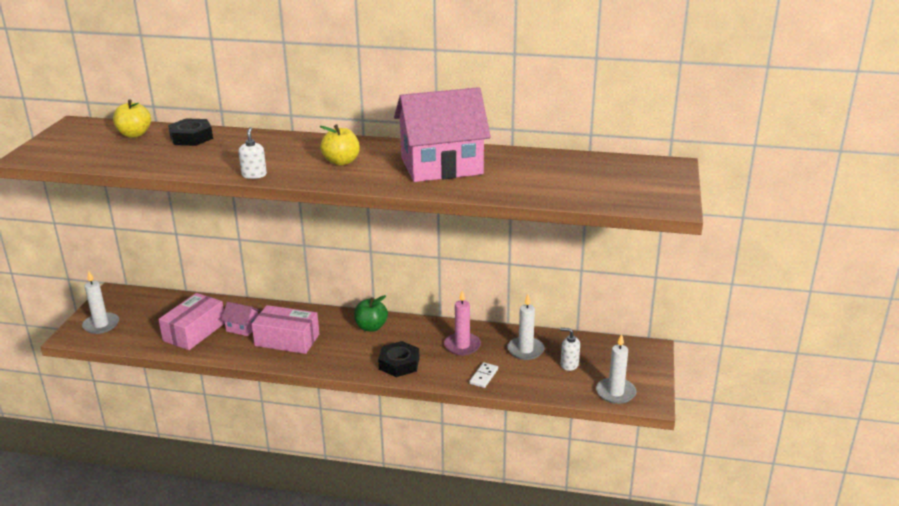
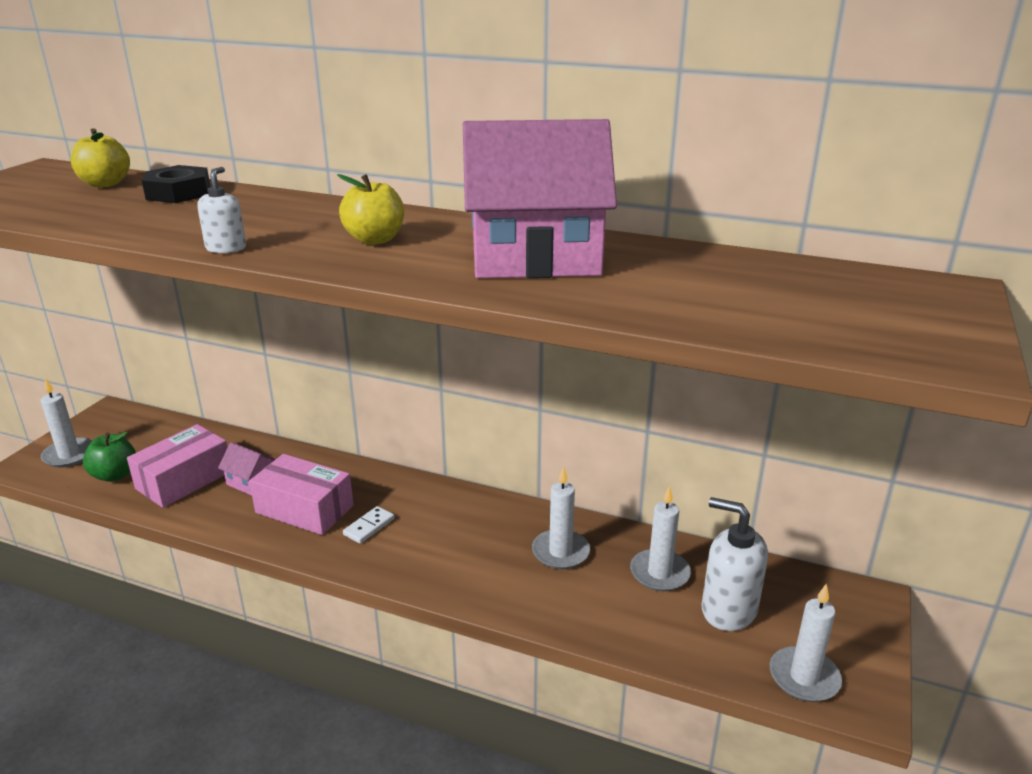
camera: 10 degrees right, 0 degrees up
green apple [354,295,388,331] -> green apple moved to [83,432,136,482]
black nut [378,341,420,377] -> none
pink candle [444,290,481,355] -> white candle [532,466,590,569]
white domino [469,362,498,388] -> white domino moved to [343,506,395,544]
white soap dispenser [560,328,580,371] -> white soap dispenser [701,497,768,631], size x1.80

